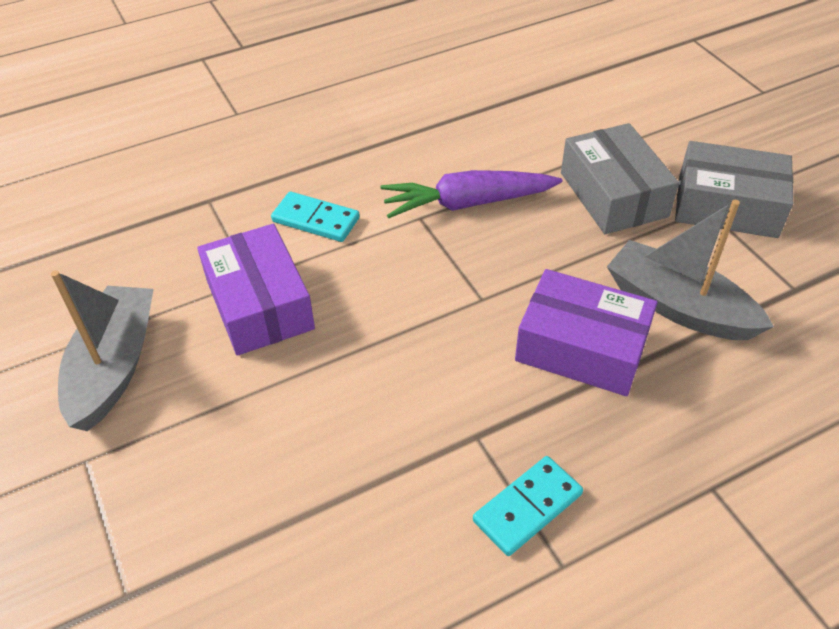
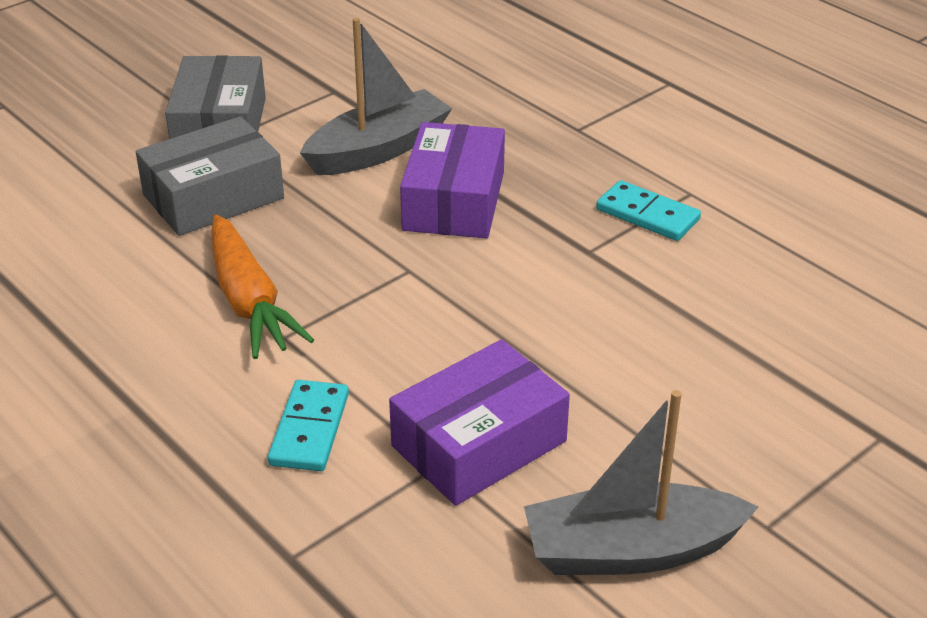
camera: 105 degrees left, 10 degrees down
purple carrot [380,170,562,218] -> orange carrot [211,215,314,359]
grey boat [607,200,774,340] -> grey boat turned 150 degrees counterclockwise [300,18,452,175]

